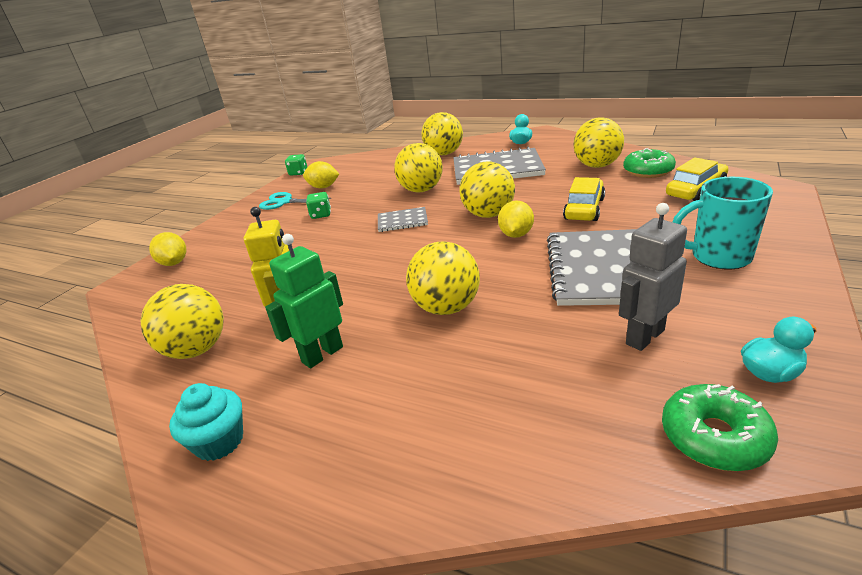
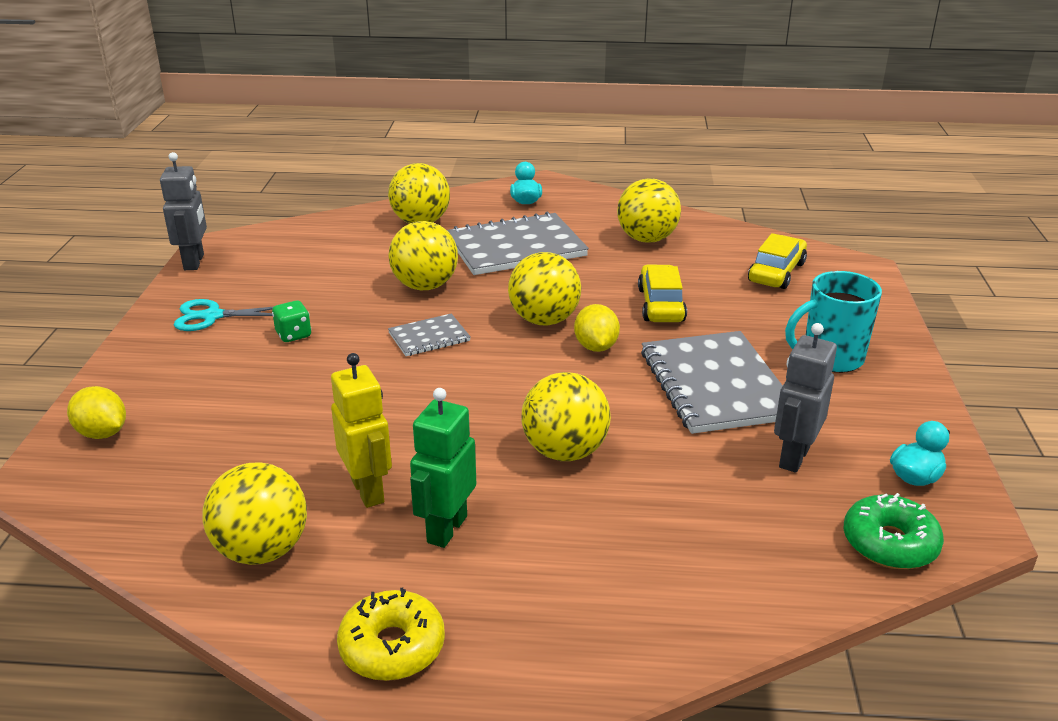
camera: 25 degrees left, 0 degrees up
turquoise cupcake [169,383,243,461] -> yellow donut [337,588,445,681]
green dice [285,154,307,176] -> grey robot [160,152,207,270]
yellow lemon [303,161,339,188] -> none
green donut [623,148,676,178] -> none

